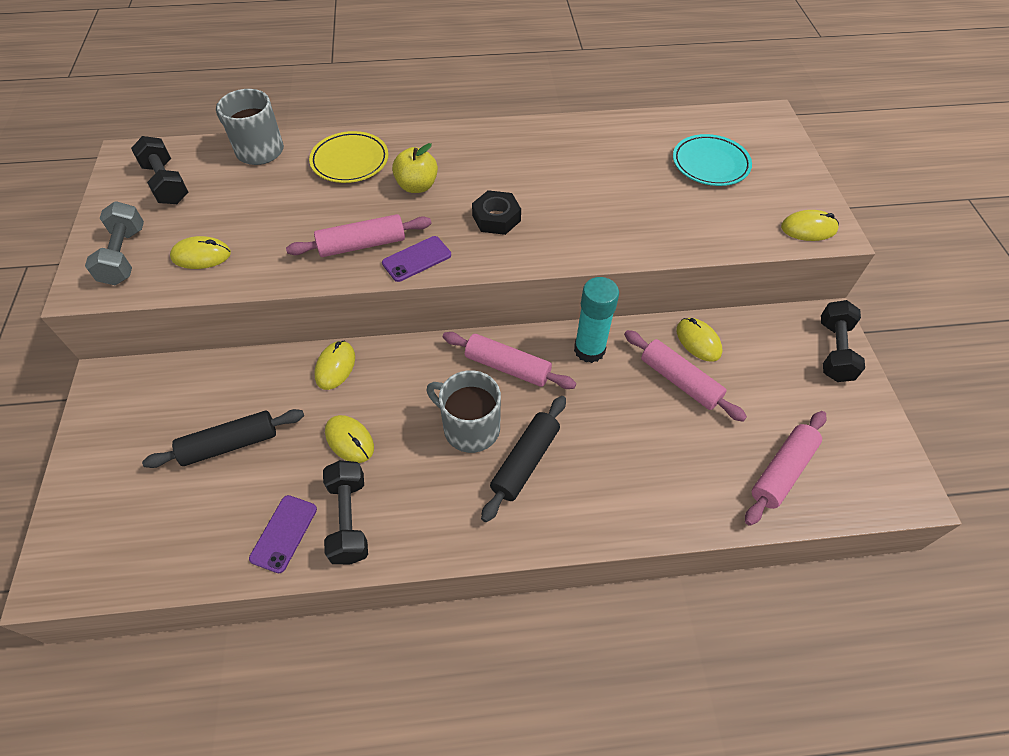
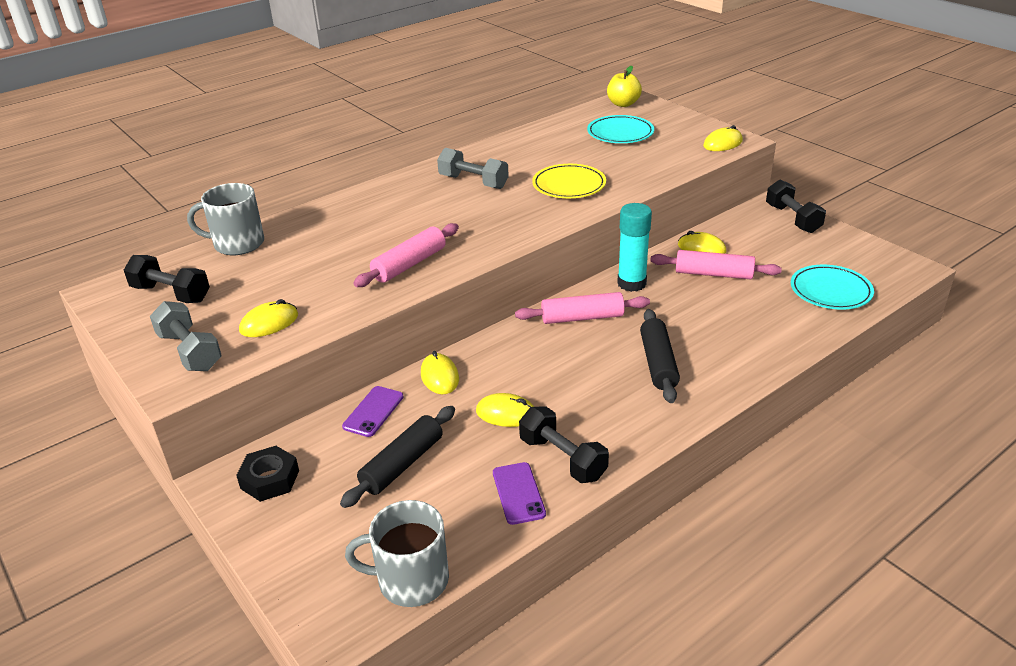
camera: 30 degrees left, 20 degrees down
yellow plate [309,131,388,183] -> yellow plate moved to [532,164,606,198]
purple phone [382,236,451,282] -> purple phone moved to [342,386,403,437]
yellow apple [392,143,438,193] -> yellow apple moved to [607,66,642,107]
grey mug [427,370,501,453] -> grey mug moved to [345,500,449,607]
black nut [472,190,521,235] -> black nut moved to [236,446,299,502]
pink rolling pin [745,411,826,526] -> turquoise plate [791,264,874,310]
none -> grey dumbbell [437,148,509,189]

